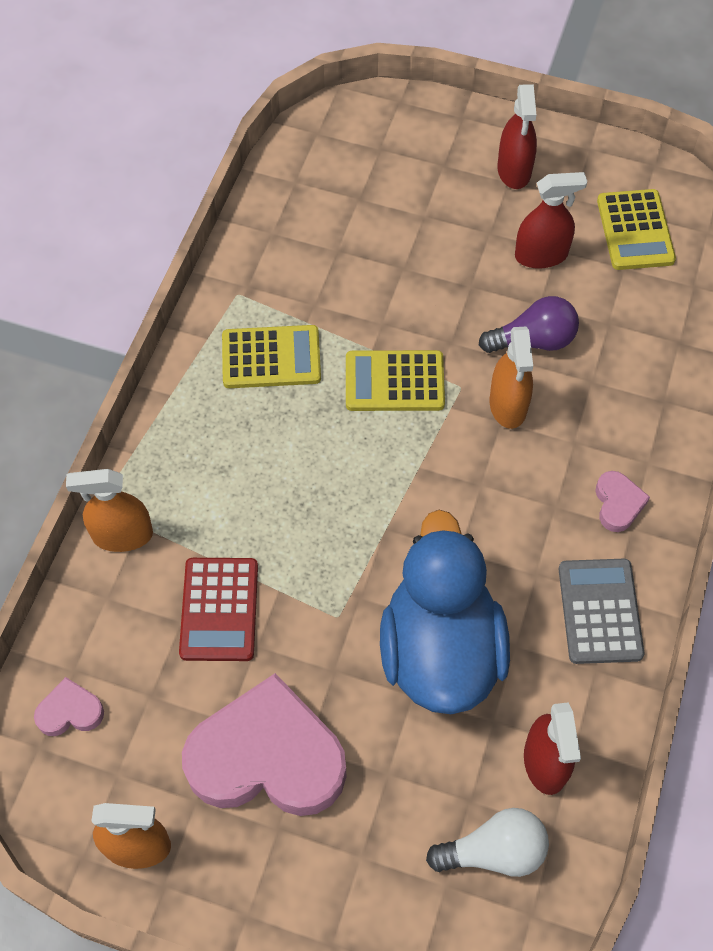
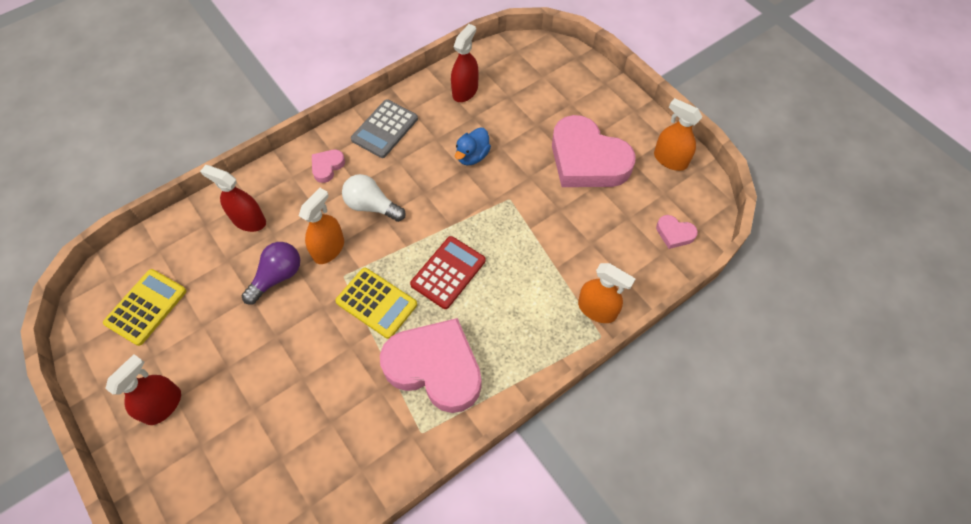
camera: 145 degrees left, 0 degrees up
red calculator [179,558,258,661] -> red calculator moved to [410,236,485,309]
yellow calculator [222,325,321,388] -> pink heart [380,318,482,413]
blue duck [380,510,510,714] -> blue duck [455,128,491,165], size x0.44
white light bulb [426,808,549,877] -> white light bulb moved to [342,174,406,222]
purple light bulb [479,296,579,353] -> purple light bulb turned 105 degrees clockwise [242,242,300,304]
red spray bottle [515,172,587,269] -> red spray bottle moved to [200,165,266,232]

